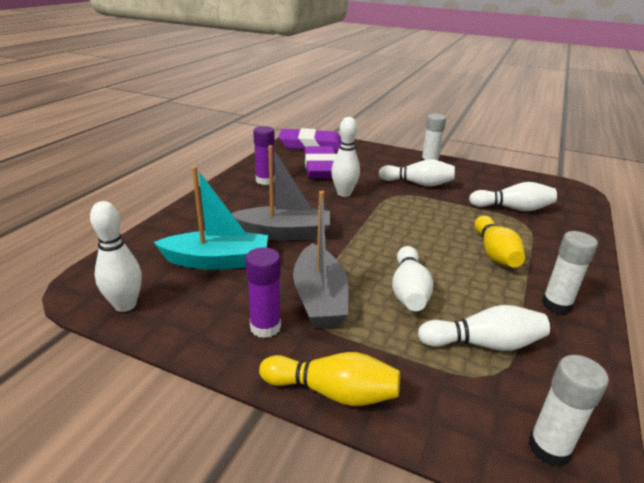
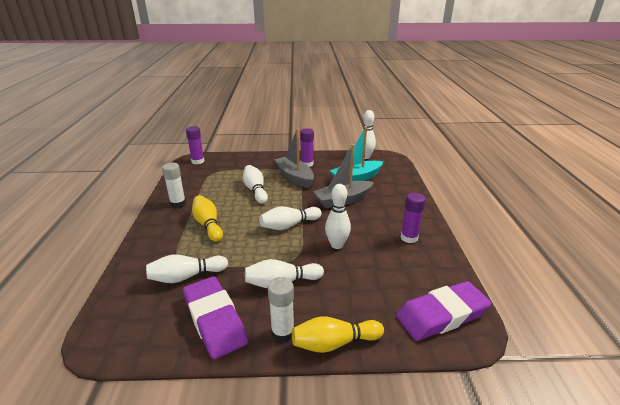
camera: 155 degrees right, 0 degrees up
yellow bowling pin [259,352,400,406] -> yellow bowling pin moved to [292,316,384,353]
purple eraser [305,146,337,178] -> purple eraser moved to [183,276,248,359]
white bowling pin [418,305,550,351] -> white bowling pin moved to [259,206,322,230]
white glue stick [528,355,609,466] -> purple glue stick [186,126,204,164]

